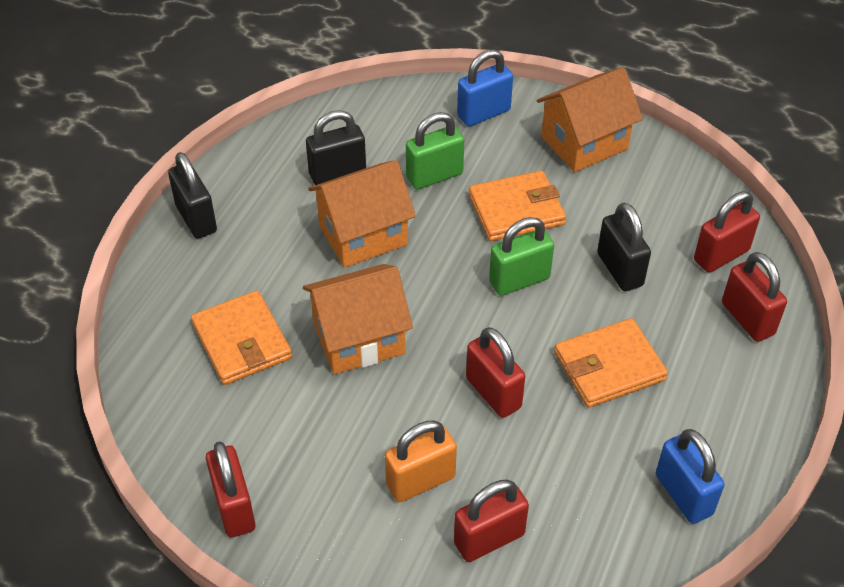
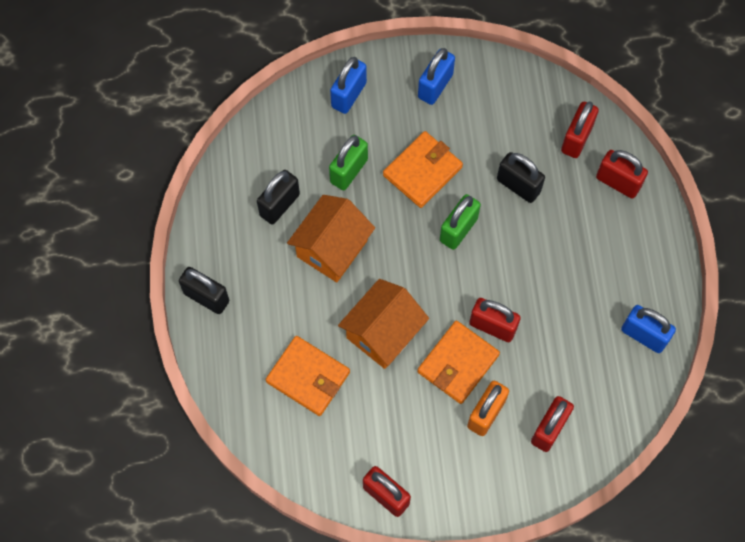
camera: 30 degrees left, 20 degrees up
orange house [536,67,643,172] -> blue padlock [418,48,455,105]
orange wallet [554,318,668,408] -> orange wallet moved to [417,321,500,404]

